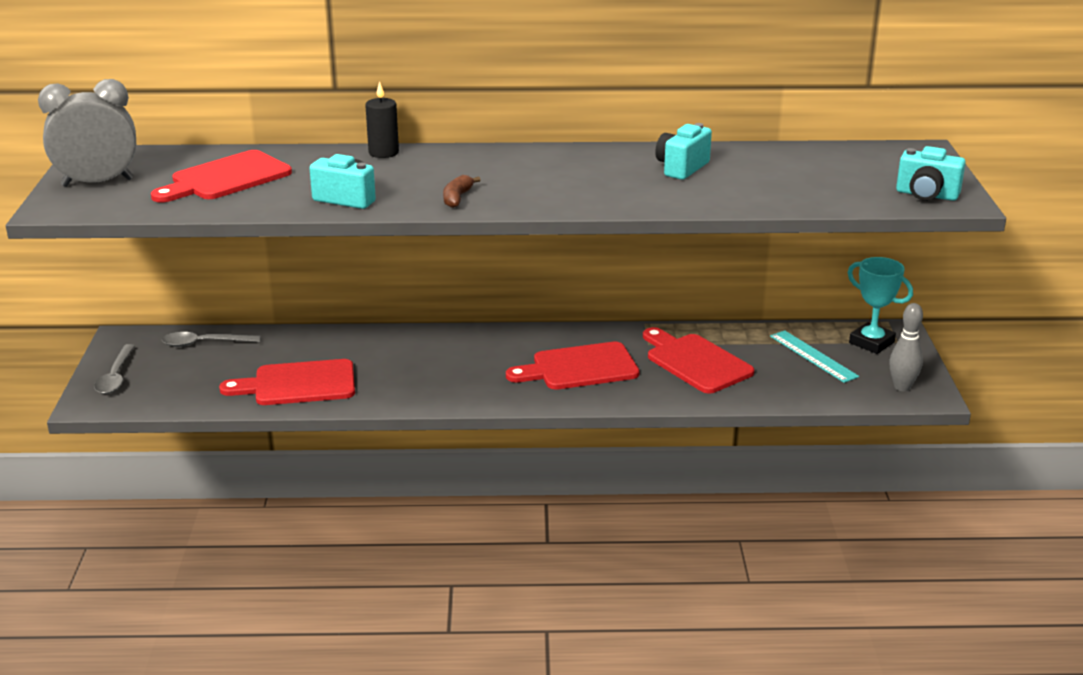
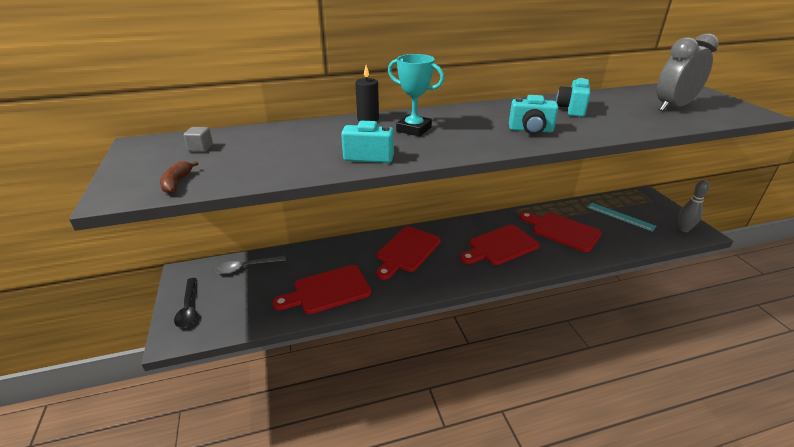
camera: 15 degrees left, 5 degrees up
grey clock [38,79,136,187] -> grey clock moved to [657,33,719,111]
grey spoon [94,344,135,394] -> black spoon [174,278,196,328]
red cutting board [151,150,292,203] -> red cutting board moved to [376,226,441,280]
brown banana [443,175,481,208] -> brown banana moved to [160,161,199,194]
turquoise trophy [848,257,913,354] -> turquoise trophy moved to [388,54,444,136]
turquoise camera [896,146,966,201] -> turquoise camera moved to [509,95,558,135]
none -> grey cube [183,127,213,152]

